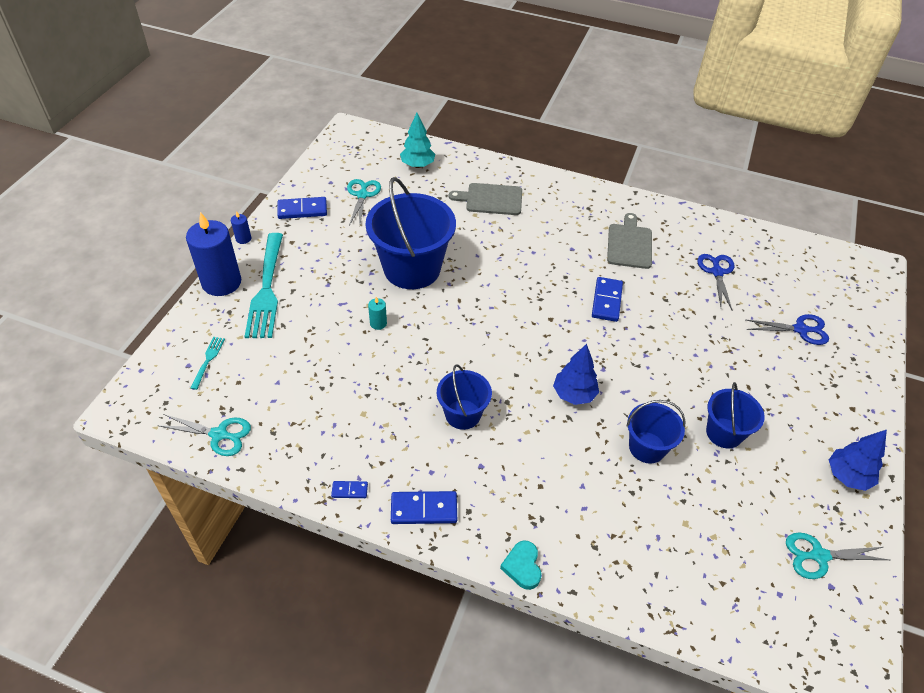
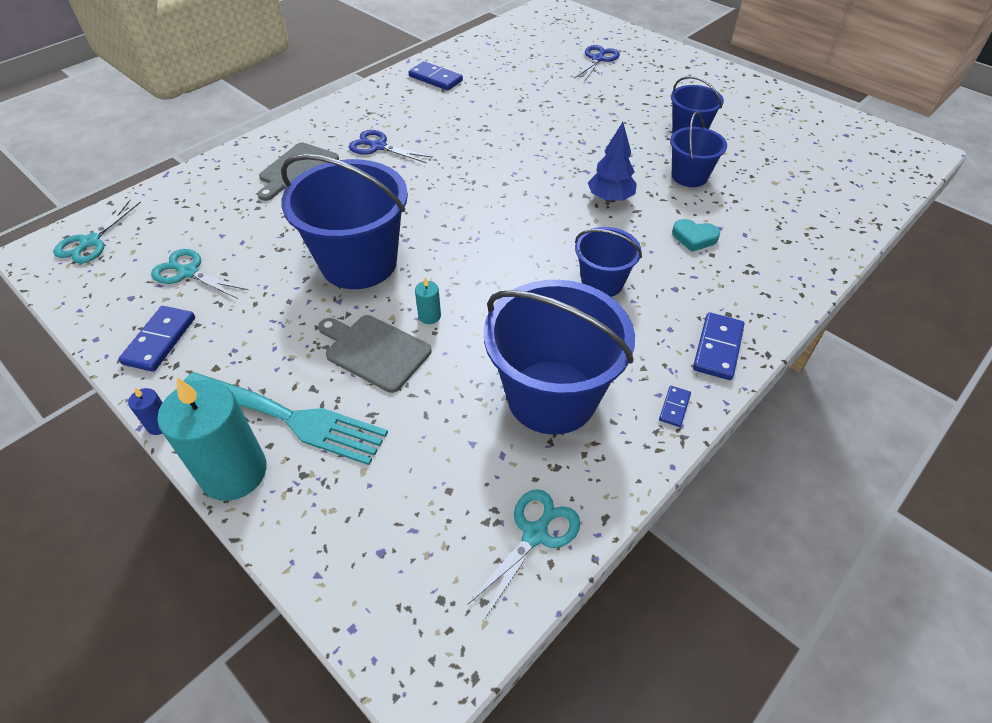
camera: 65 degrees left, 0 degrees up
blue candle [186,212,241,296] -> turquoise candle [157,378,267,501]
turquoise fork [191,337,225,390] -> none
turquoise tree [400,113,435,168] -> none
turquoise heart [500,541,541,590] -> turquoise heart moved to [672,219,720,252]
blue domino [592,277,623,322] -> blue domino moved to [408,61,463,91]
grey cutting board [607,213,652,269] -> grey cutting board moved to [318,315,432,393]
blue scissors [697,254,734,310] -> blue scissors moved to [349,130,433,163]
turquoise scissors [786,532,889,579] -> turquoise scissors moved to [54,200,141,264]
blue tree [829,430,887,491] -> none
none -> blue bucket [484,280,635,435]

